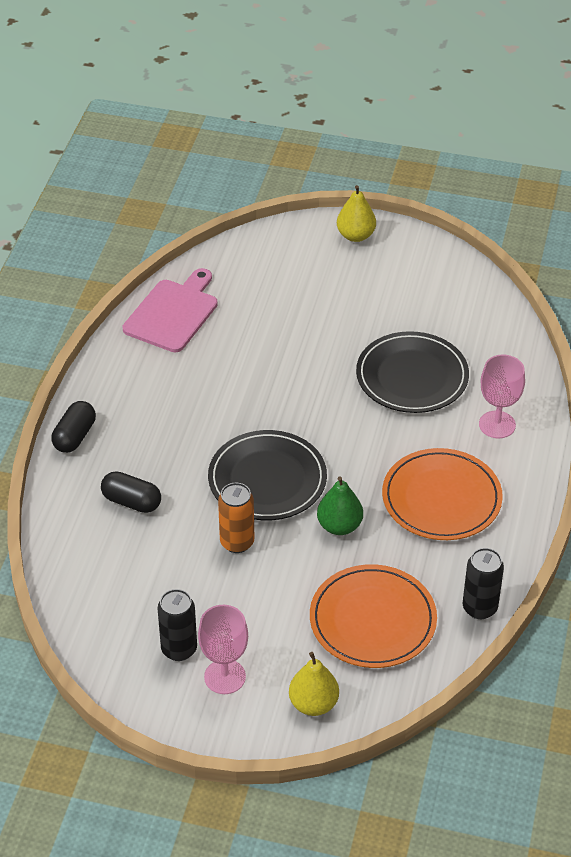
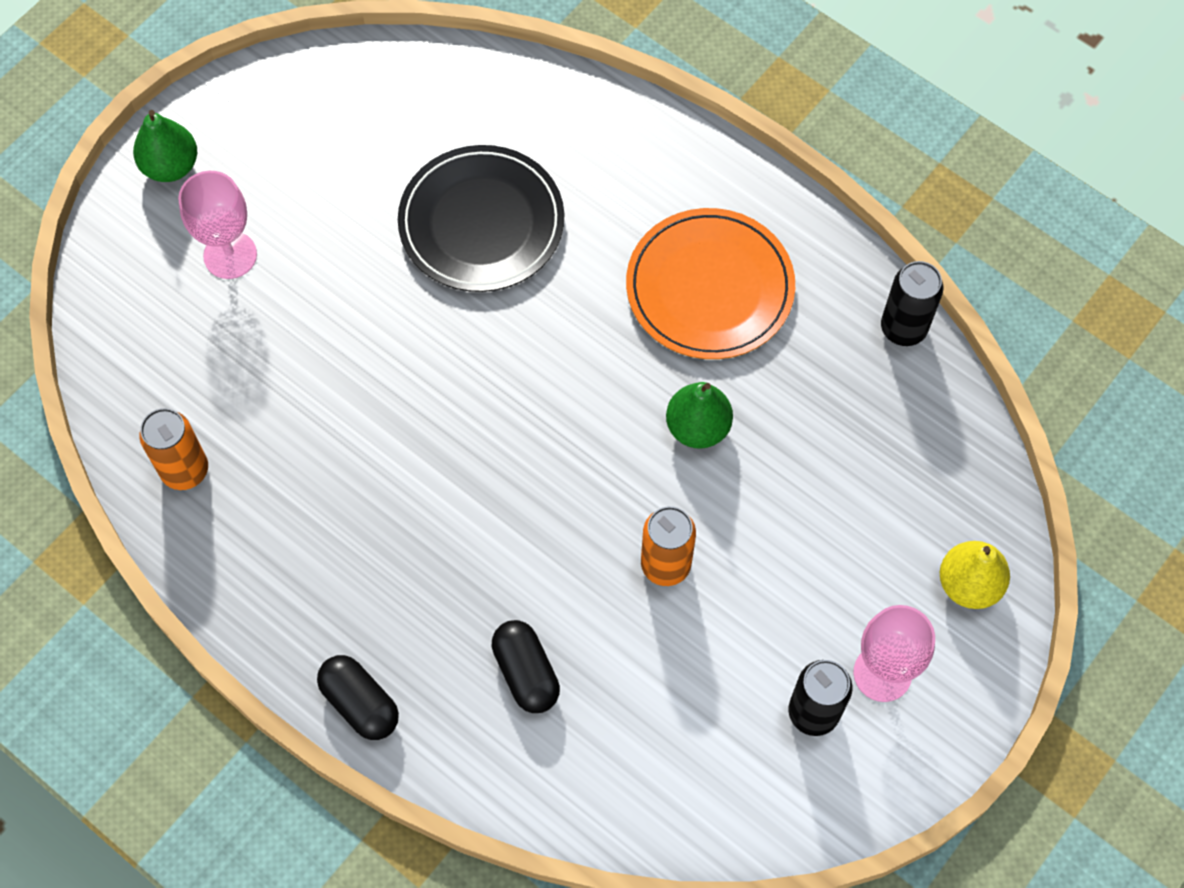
camera: 65 degrees left, 20 degrees up
black capsule [101,471,161,513] -> black capsule turned 75 degrees counterclockwise [492,620,560,713]
pink cutting board [123,268,218,352] -> orange can [139,408,208,490]
black plate [208,430,327,520] -> none
orange plate [310,564,437,668] -> none
yellow pear [337,185,376,242] -> green pear [133,110,197,182]
pink goblet [479,355,525,438] -> pink goblet moved to [178,171,257,279]

